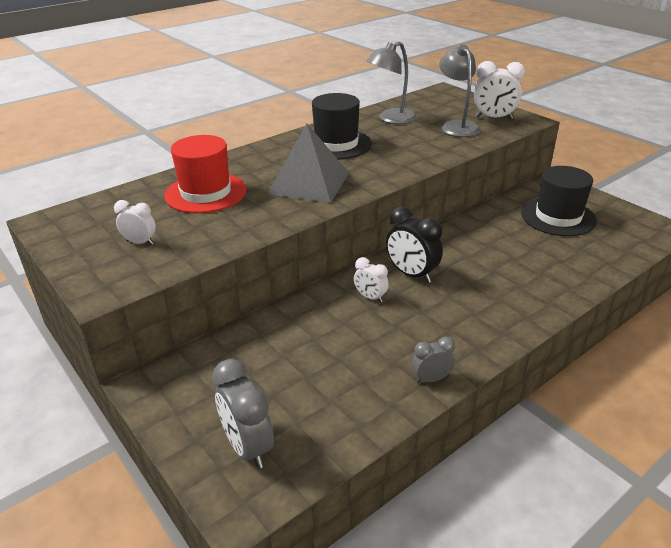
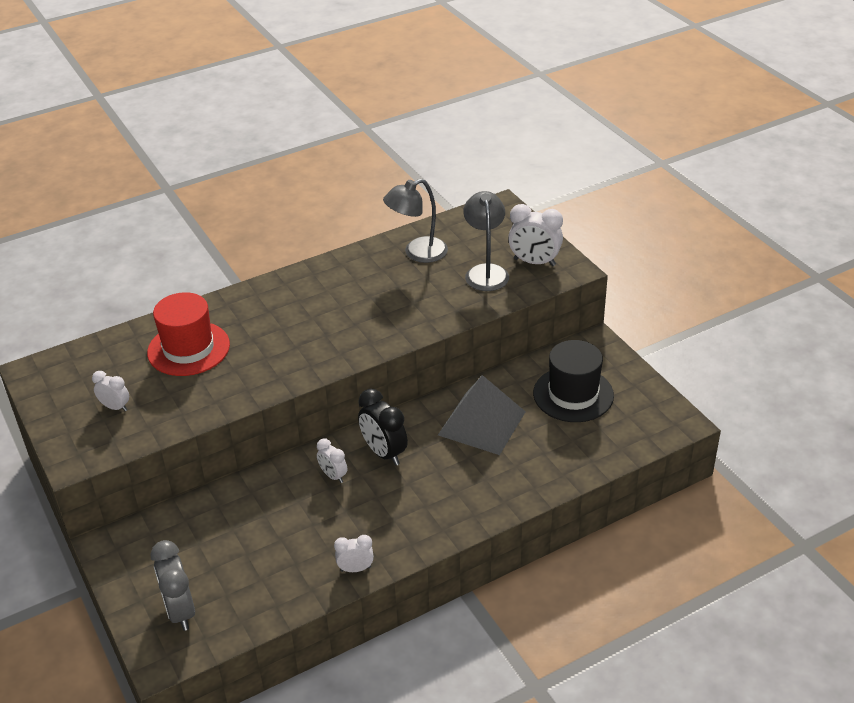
camera: 10 degrees right, 5 degrees up
grey pyramid [268,124,349,203] -> grey pyramid moved to [438,375,526,455]
black hat [312,93,372,160] -> none
grey clock [412,336,455,383] -> white clock [334,535,374,572]

